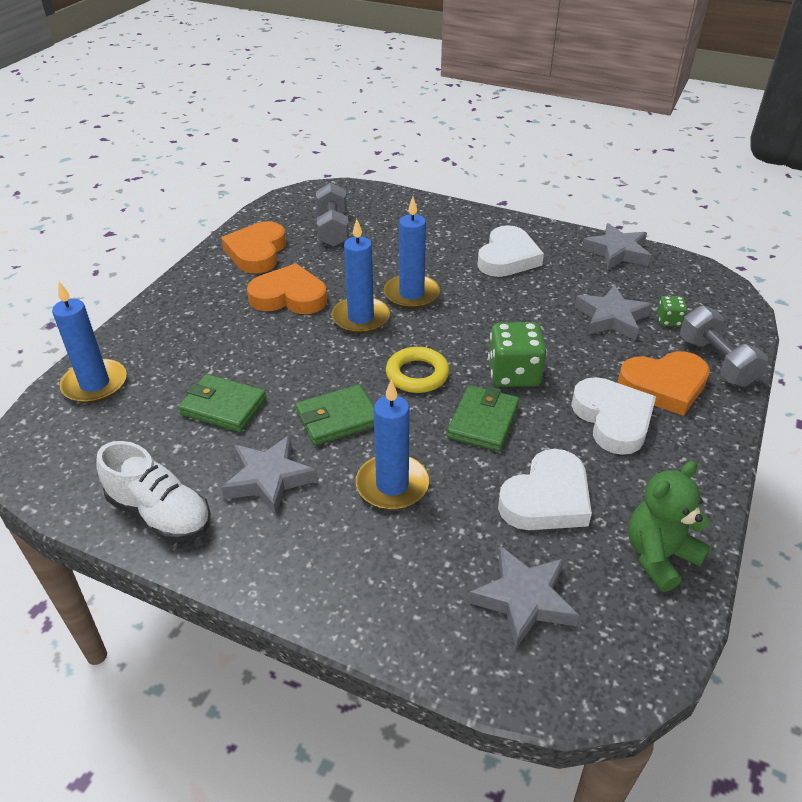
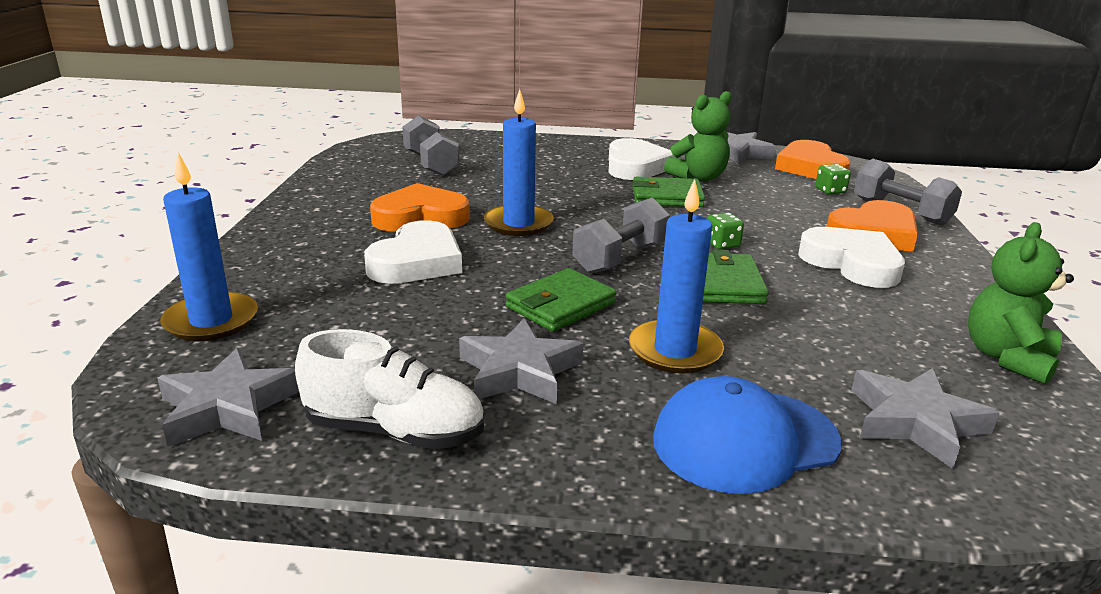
camera: 20 degrees left, 15 degrees down
green wallet [178,374,266,432] -> green wallet moved to [633,177,705,207]
orange heart [221,221,286,273] -> orange heart moved to [775,140,851,179]
blue candle [384,197,440,309] -> none
yellow ring [386,347,449,393] -> grey dumbbell [572,197,670,274]
green dice [488,322,547,387] -> green dice [707,213,744,250], size x0.51
white heart [498,449,592,530] -> white heart moved to [364,220,462,284]
grey star [575,285,652,340] -> grey star moved to [157,348,299,447]
none -> blue cap [653,376,842,494]
none -> green teddy bear [664,91,732,181]

